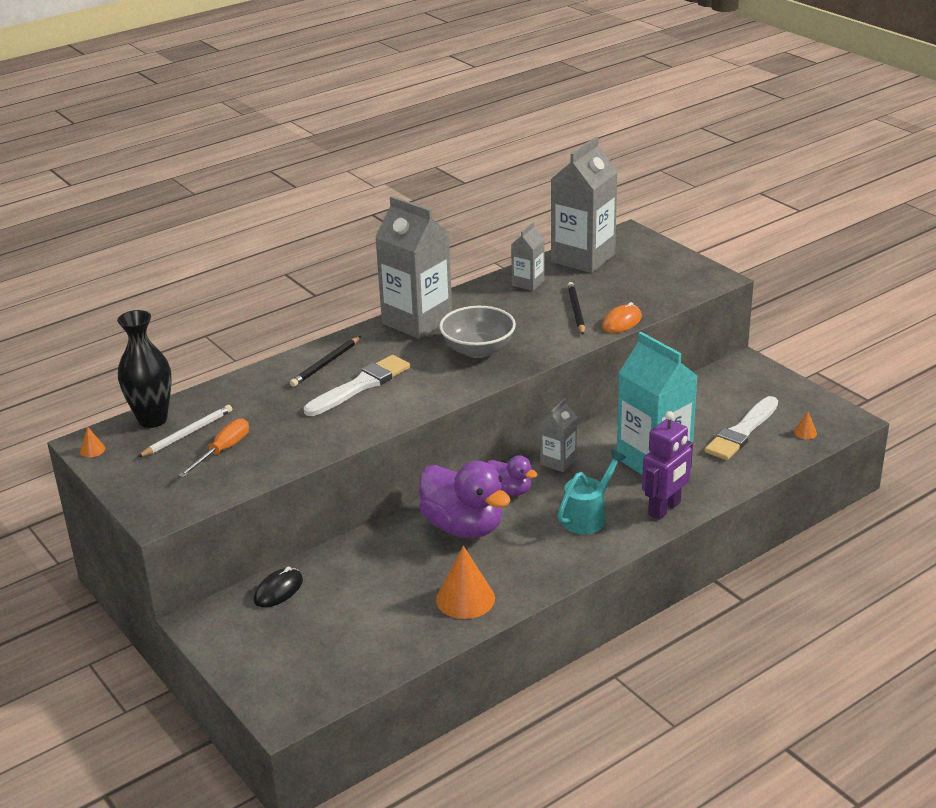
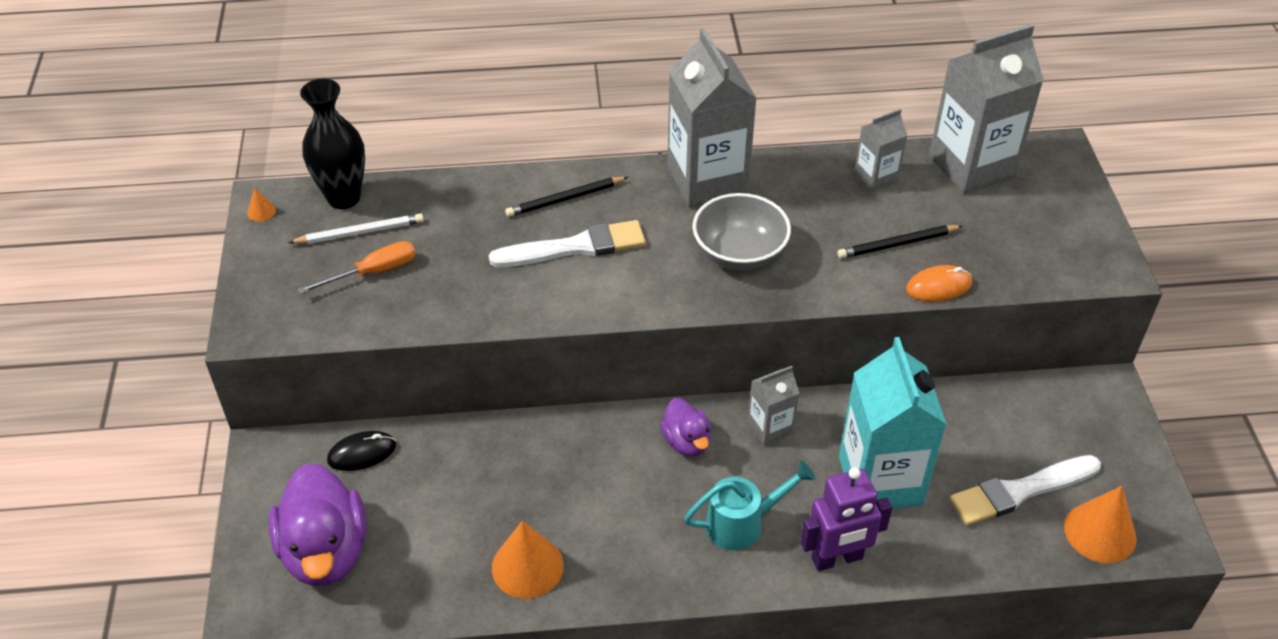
camera: 30 degrees right, 15 degrees up
purple duck [419,461,511,538] -> purple duck moved to [269,463,367,586]
black pencil [567,282,585,335] -> black pencil turned 135 degrees counterclockwise [837,225,963,259]
orange cone [794,412,817,439] -> orange cone [1064,486,1137,563], size x2.26

